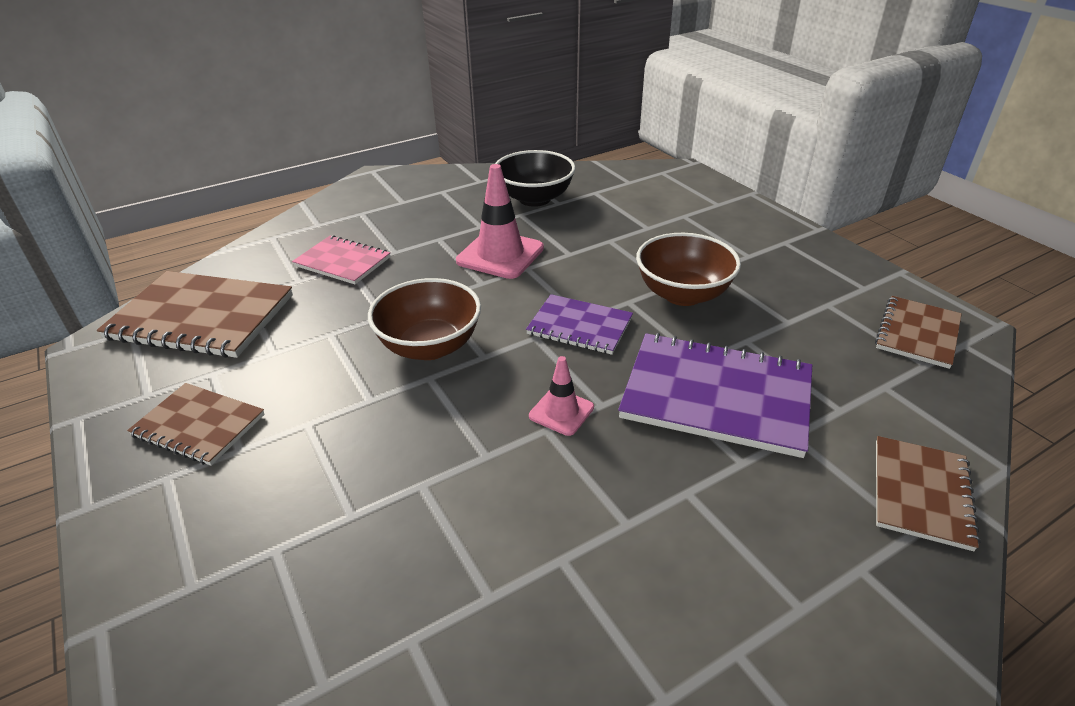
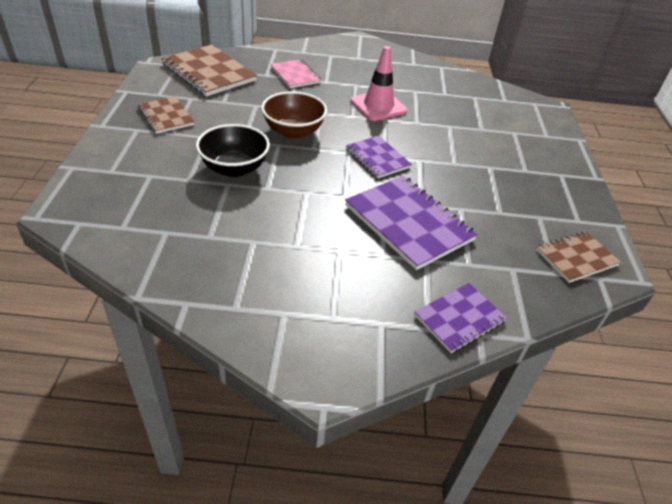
camera: 30 degrees right, 5 degrees up
black bowl [495,150,576,207] -> black bowl moved to [196,124,270,177]
pink traffic cone [529,356,594,436] -> none
brown bowl [636,233,741,306] -> none
brown notebook [876,436,980,551] -> purple notebook [414,283,507,353]

